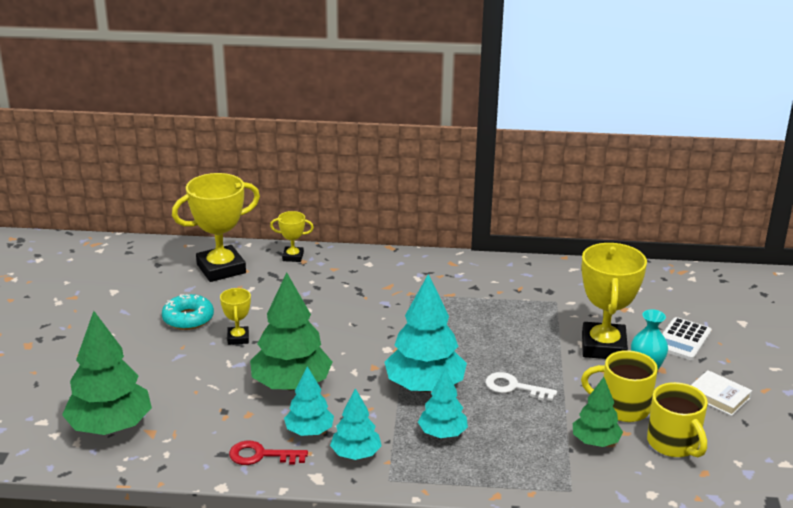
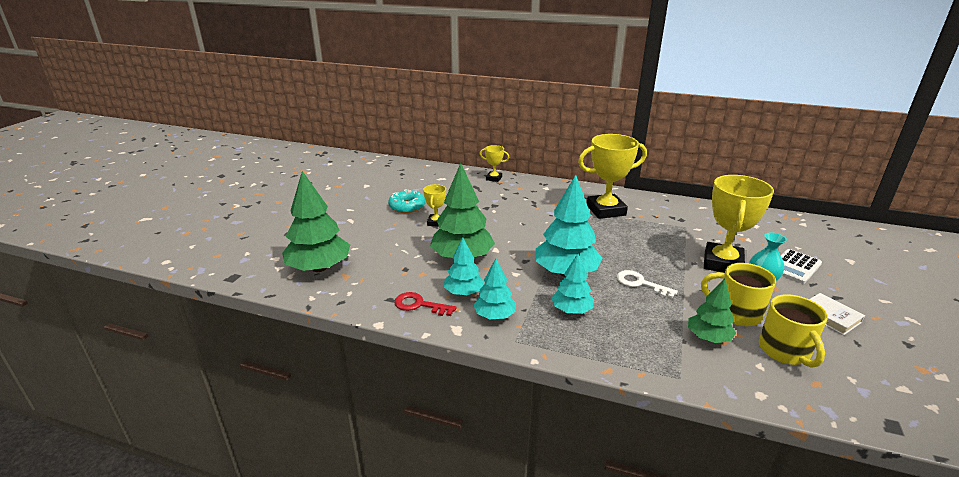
camera: 15 degrees right, 0 degrees up
yellow trophy [172,173,260,282] -> yellow trophy moved to [578,134,647,219]

